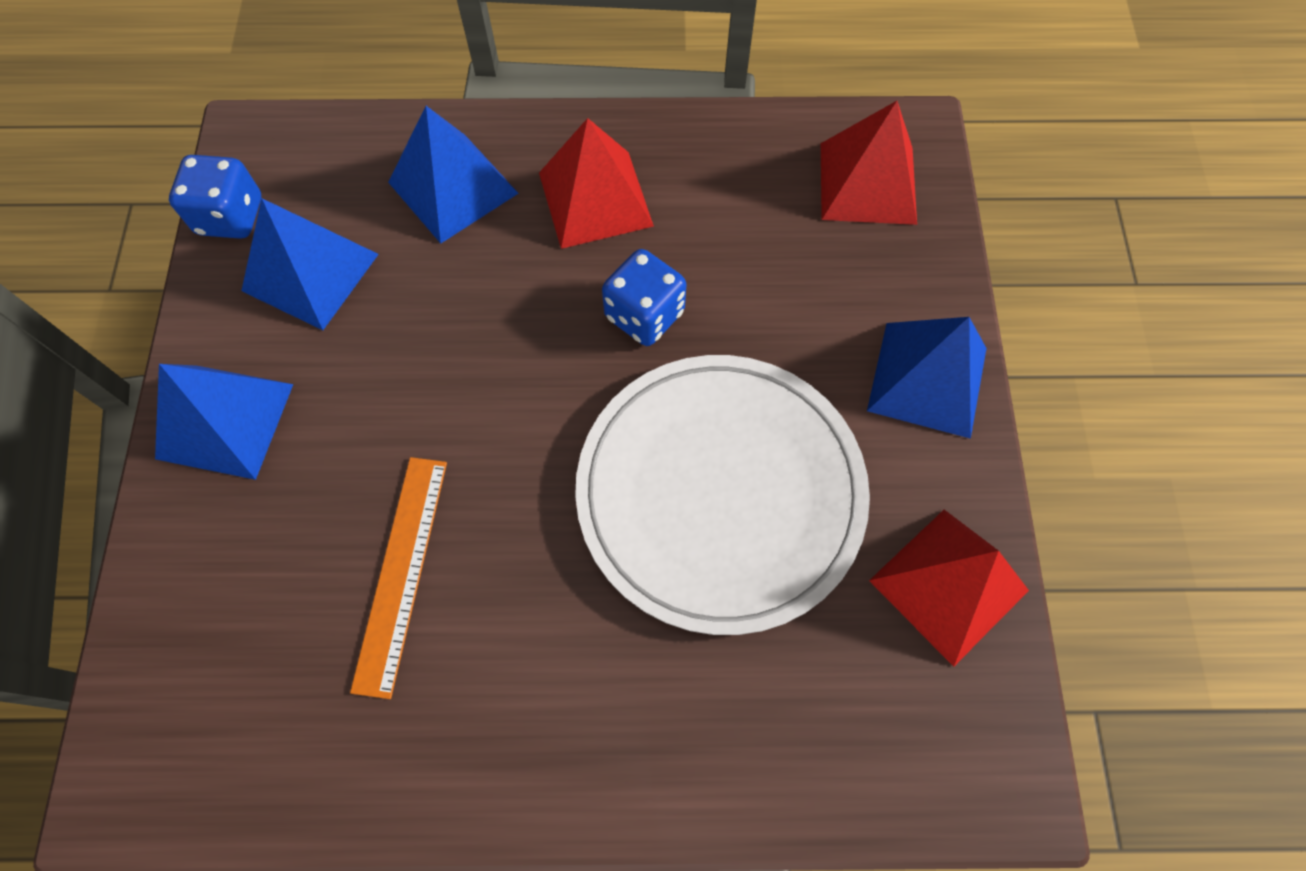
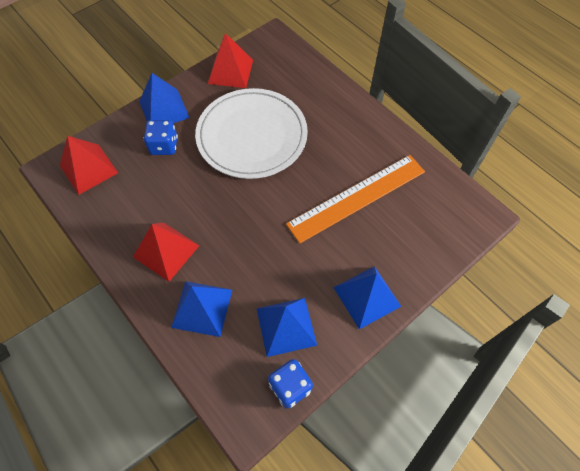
camera: 130 degrees left, 5 degrees down
orange ruler [350,457,447,699] -> orange ruler [286,155,425,243], size x1.59
blue dice [602,249,686,346] -> blue dice moved to [144,120,178,155]

